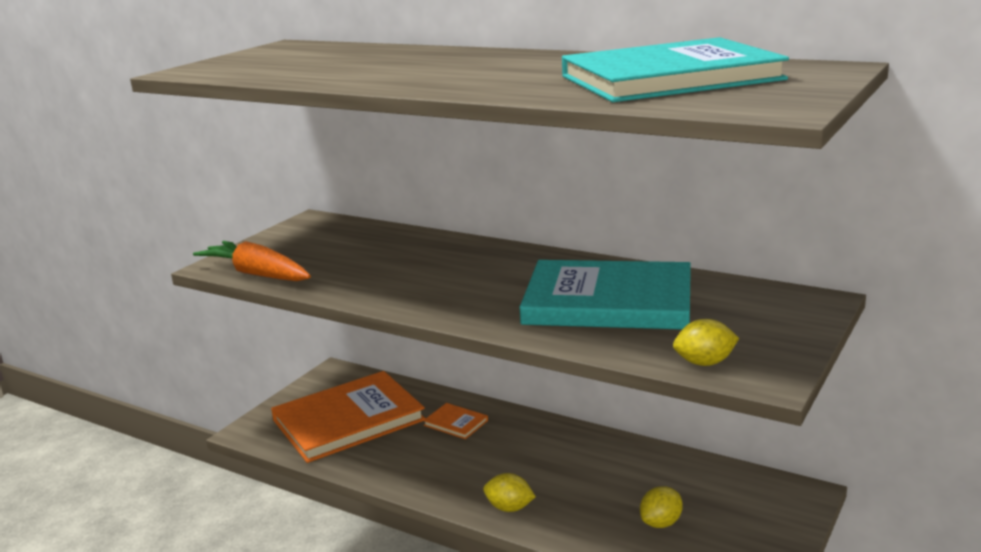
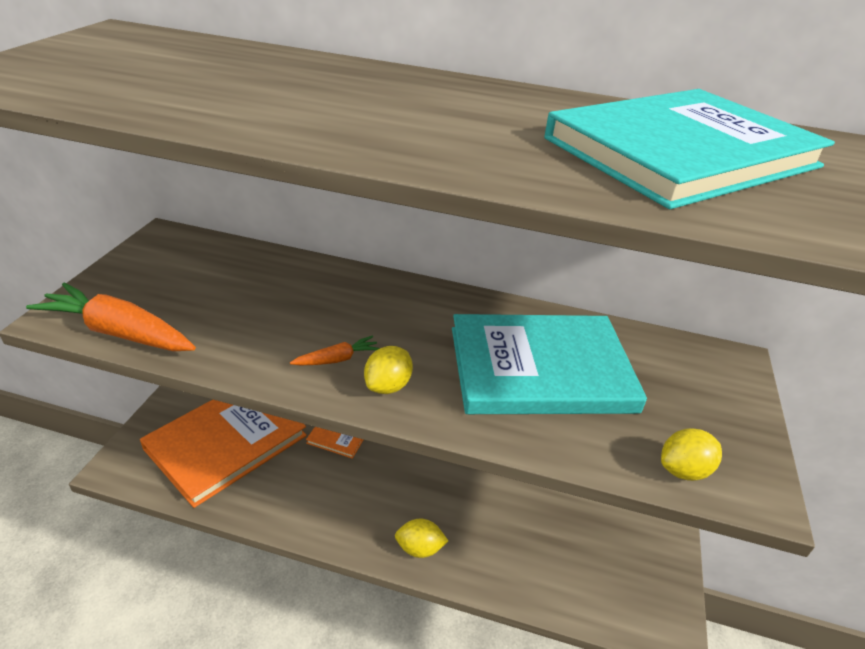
camera: 20 degrees left, 15 degrees up
yellow lemon [640,486,683,528] -> yellow lemon moved to [364,346,413,394]
none -> orange carrot [290,335,380,365]

